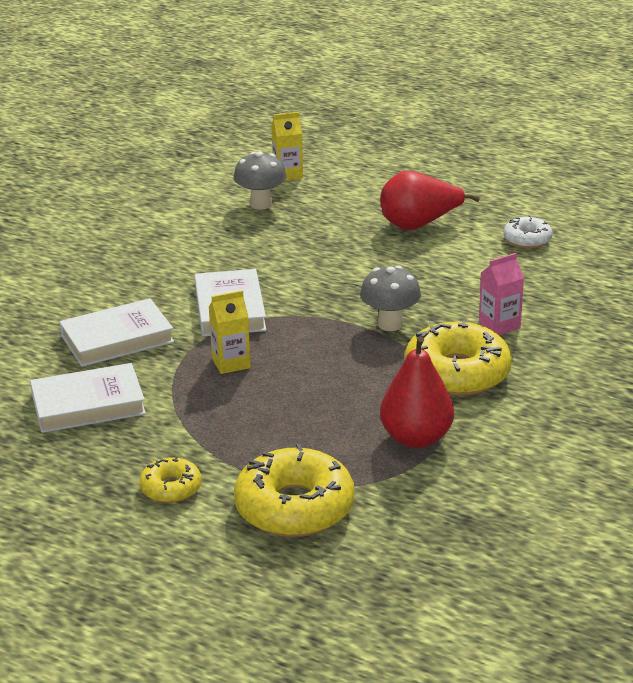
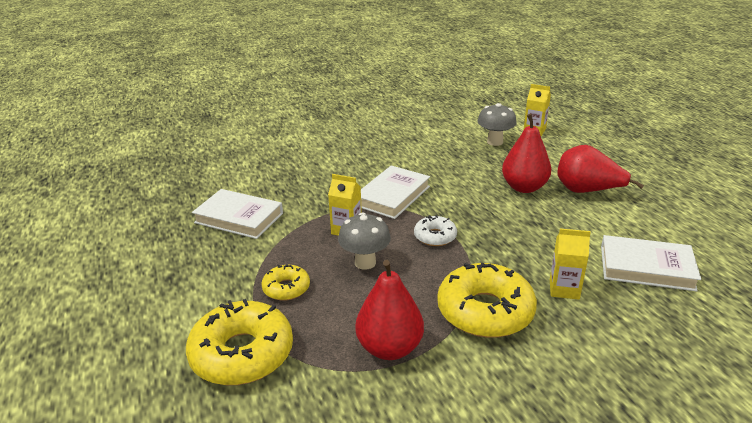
camera: 40 degrees right, 0 degrees up
white book [59,298,174,367] -> white book moved to [601,235,701,291]
yellow donut [139,457,202,503] -> yellow donut moved to [261,264,310,301]
grey mushroom [360,265,421,331] -> grey mushroom moved to [338,212,391,270]
pink carton [479,253,524,335] -> yellow carton [550,229,591,300]
white donut [504,215,553,248] -> white donut moved to [414,215,457,246]
none -> red pear [502,114,551,193]

